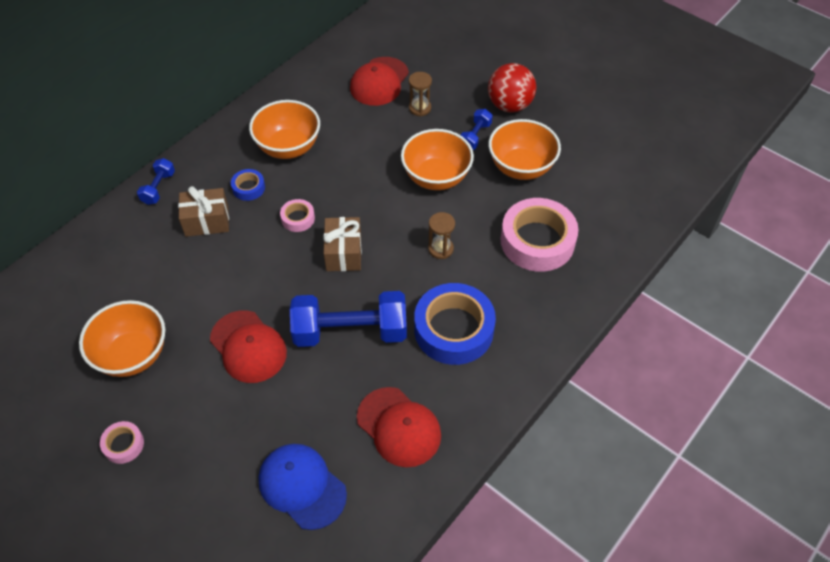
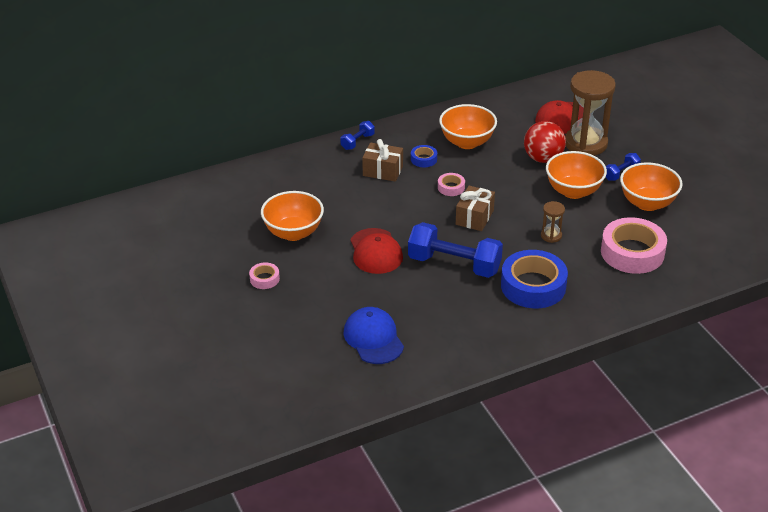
camera: 25 degrees right, 15 degrees down
red cap [357,387,441,467] -> none
brown hourglass [409,72,432,117] -> brown hourglass [565,70,616,156], size x2.21
red ball [488,63,536,113] -> red ball moved to [524,121,566,163]

